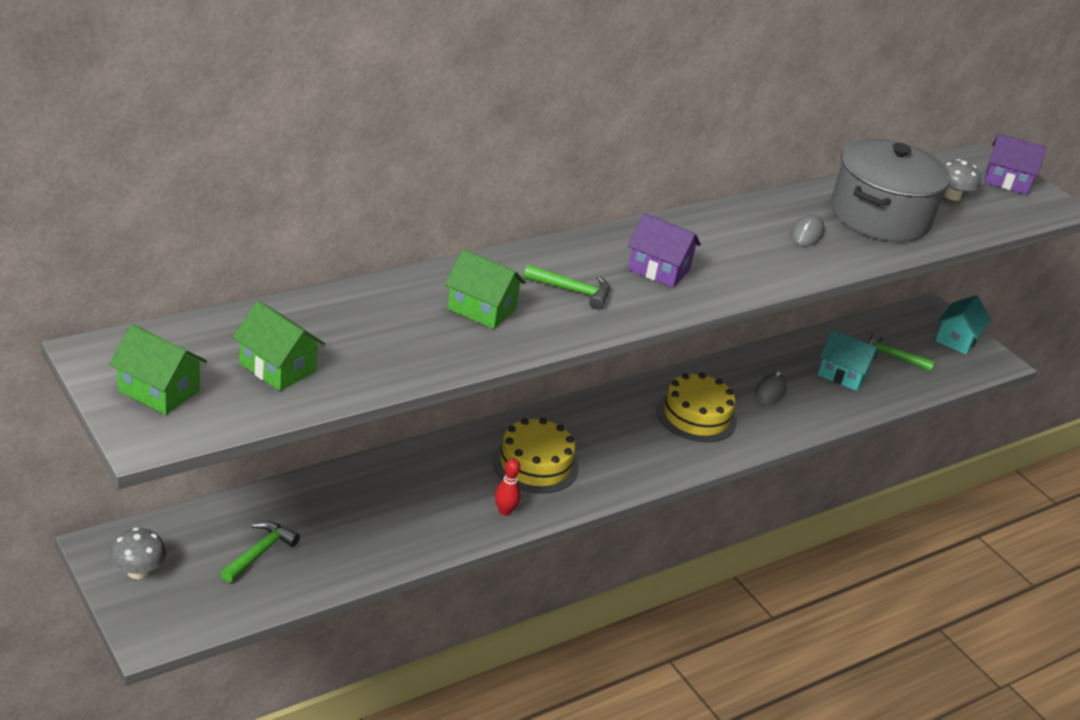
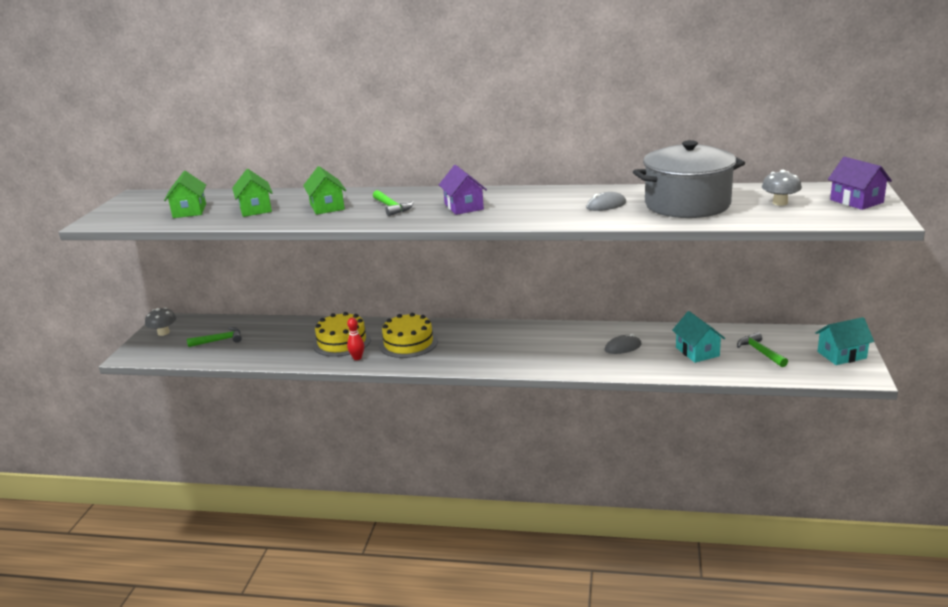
camera: 50 degrees right, 10 degrees down
green house [109,324,207,415] -> green house moved to [232,169,272,217]
yellow cake [657,373,737,442] -> yellow cake moved to [313,312,371,357]

